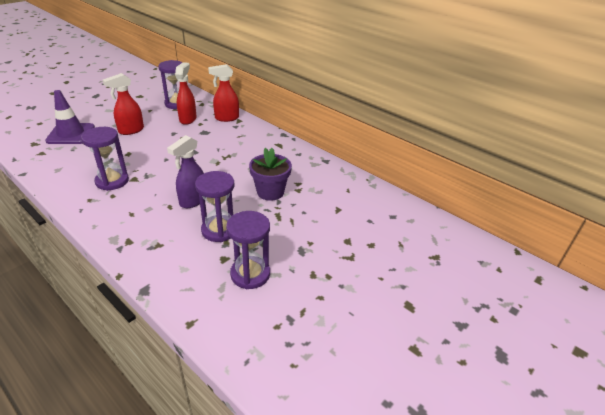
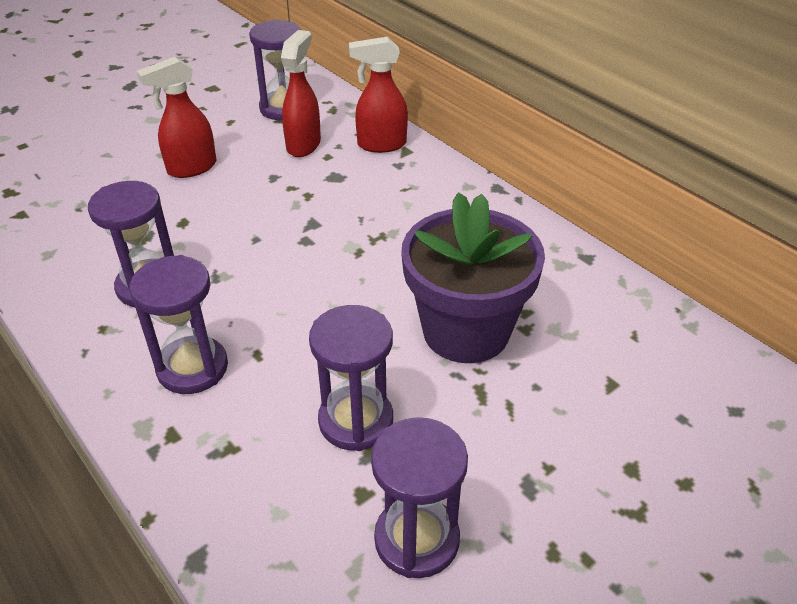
camera: 10 degrees right, 5 degrees up
purple traffic cone [45,90,95,144] -> none
purple spray bottle [167,135,204,208] -> none
purple flower pot [249,148,292,201] -> purple flower pot [401,192,545,363], size x1.51
none -> purple hourglass [130,255,228,394]

